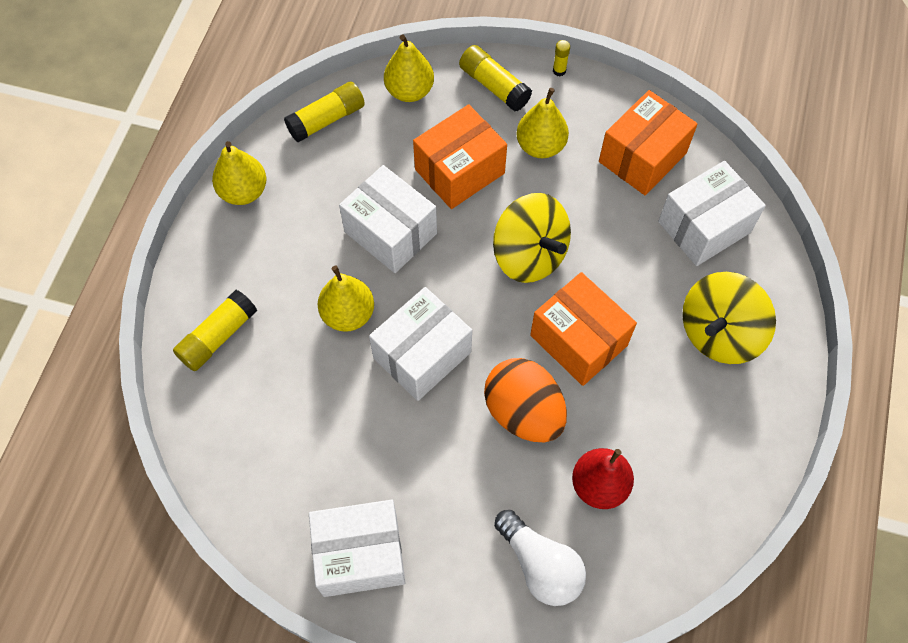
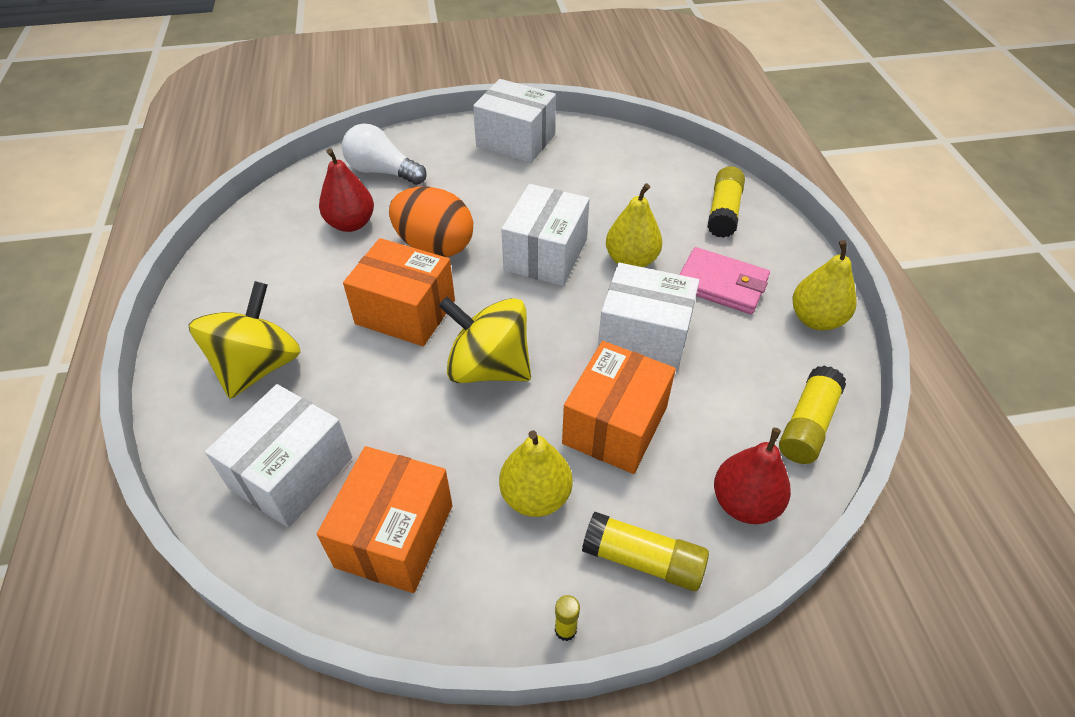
camera: 155 degrees right, 15 degrees down
white box [309,500,405,597] -> white box turned 60 degrees clockwise [473,79,556,163]
yellow pear [384,34,434,102] -> red pear [714,428,791,524]
none -> pink wallet [679,247,770,314]

